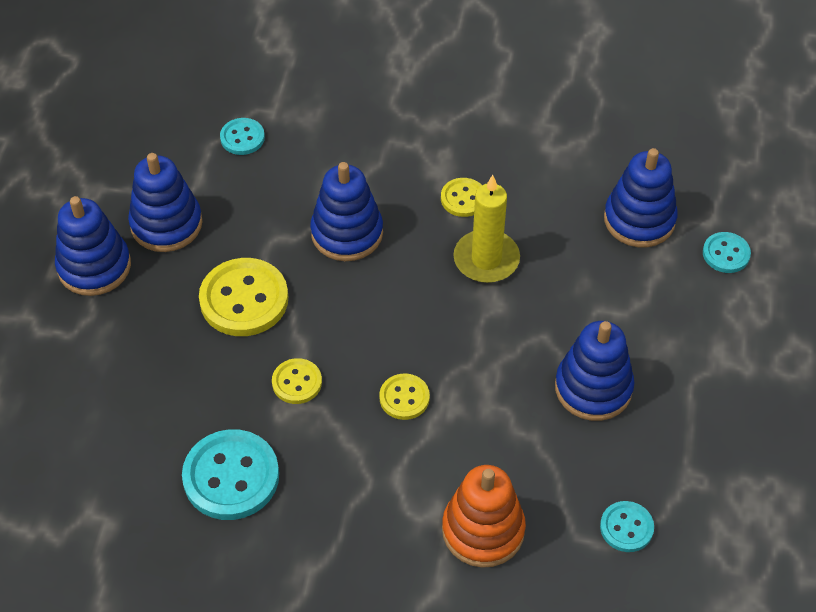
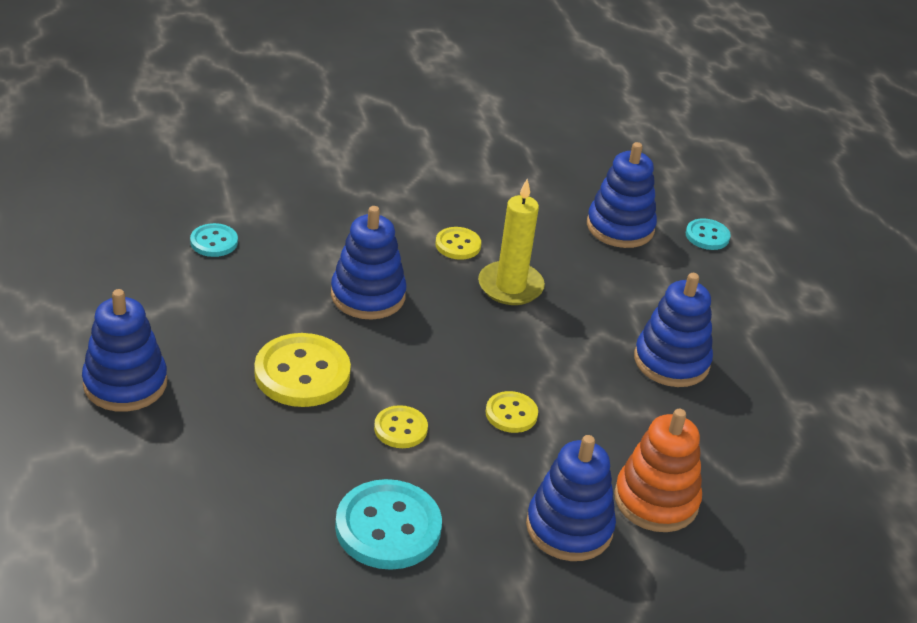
camera: 30 degrees left, 15 degrees down
blue stacking toy [128,153,203,252] -> blue stacking toy moved to [526,435,616,561]
turquoise button [600,501,654,552] -> none

